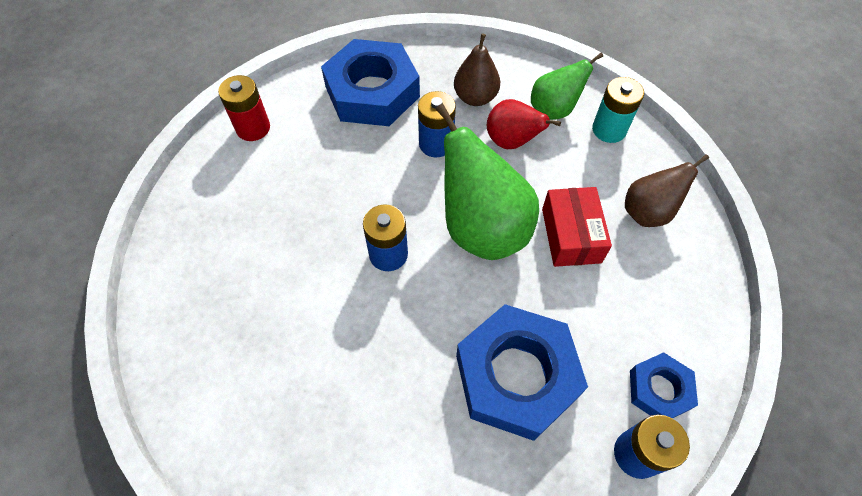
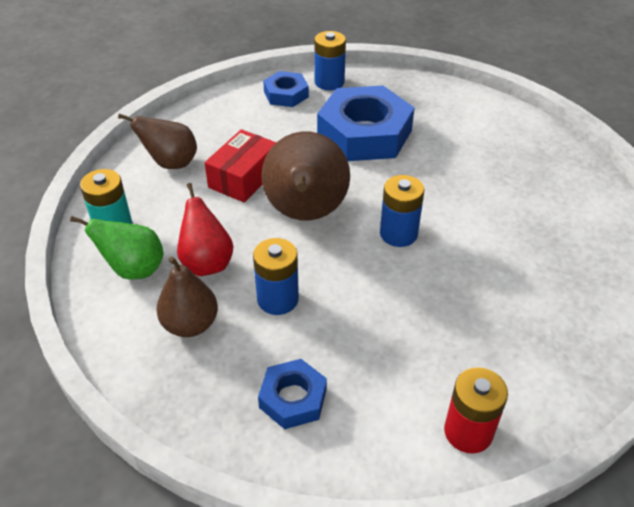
camera: 145 degrees left, 15 degrees down
blue nut [321,39,420,126] -> blue nut [258,359,327,429], size x0.51
green pear [436,104,539,260] -> brown pear [261,131,350,221]

